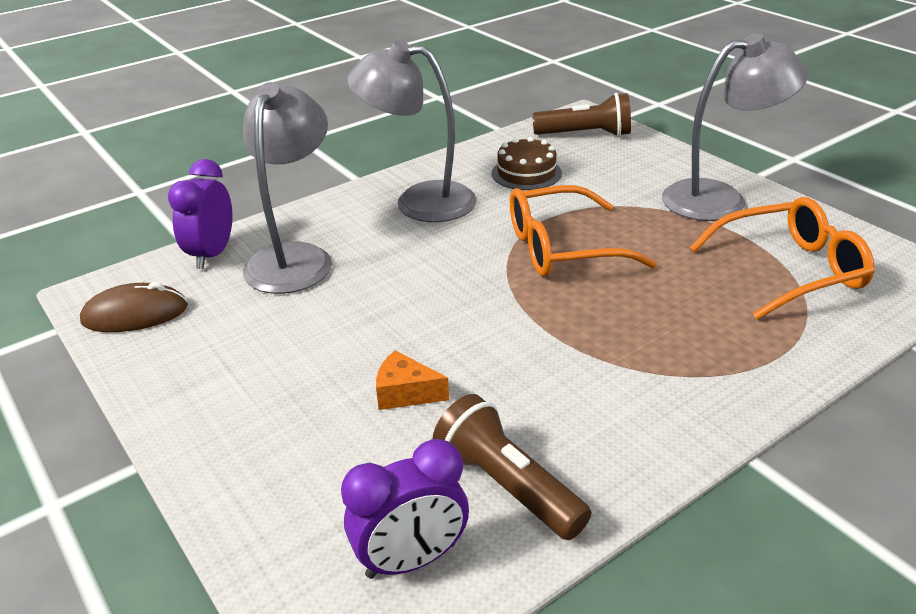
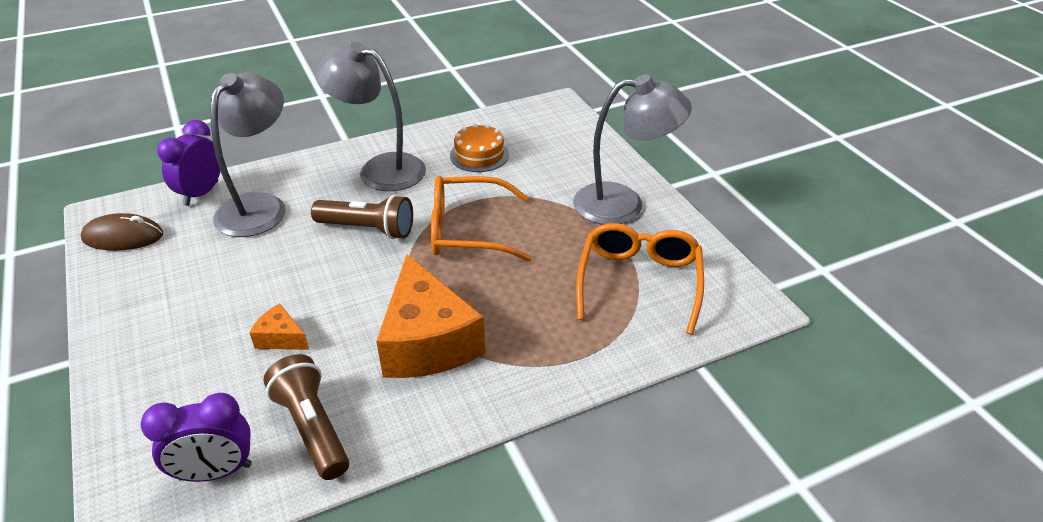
camera: 10 degrees right, 5 degrees up
brown cake [492,137,562,190] -> orange cake [450,124,509,172]
brown flashlight [532,93,631,137] -> brown flashlight moved to [311,195,413,239]
orange glasses [690,197,875,320] -> orange glasses turned 75 degrees counterclockwise [576,223,704,335]
none -> orange cheese [376,255,485,378]

